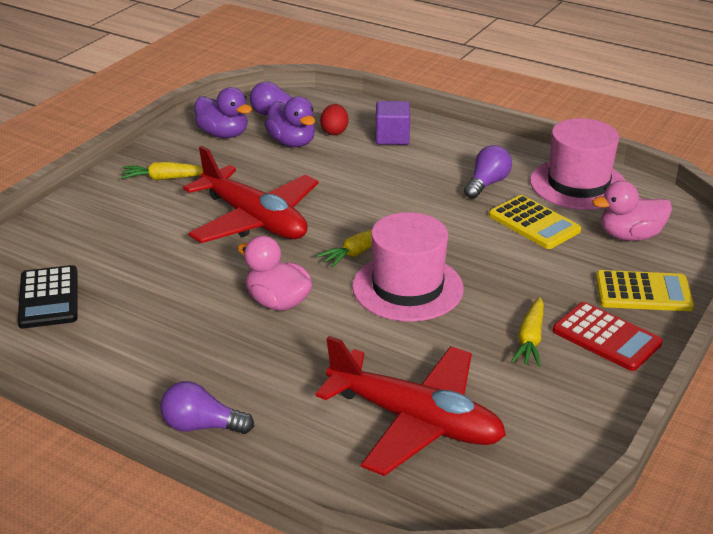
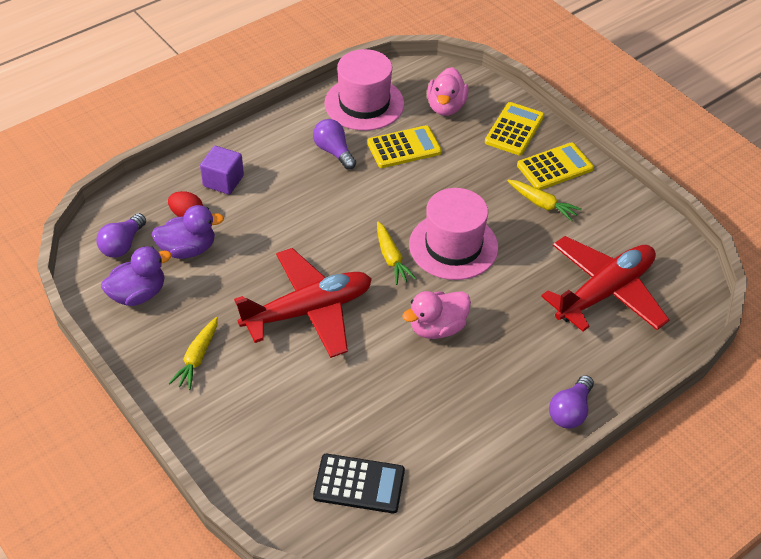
camera: 70 degrees left, 15 degrees up
red calculator [552,302,663,371] -> yellow calculator [517,142,594,190]

